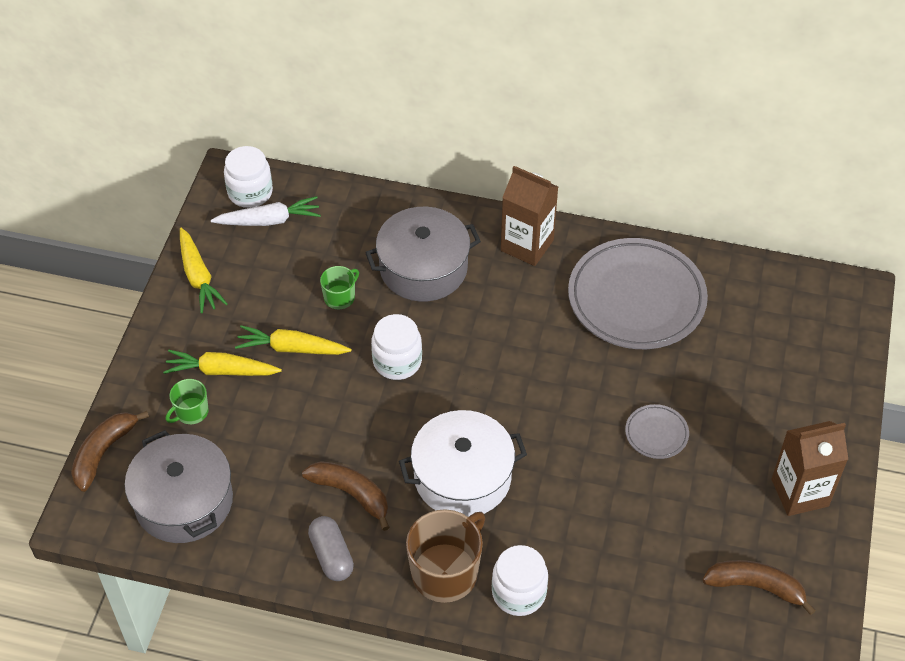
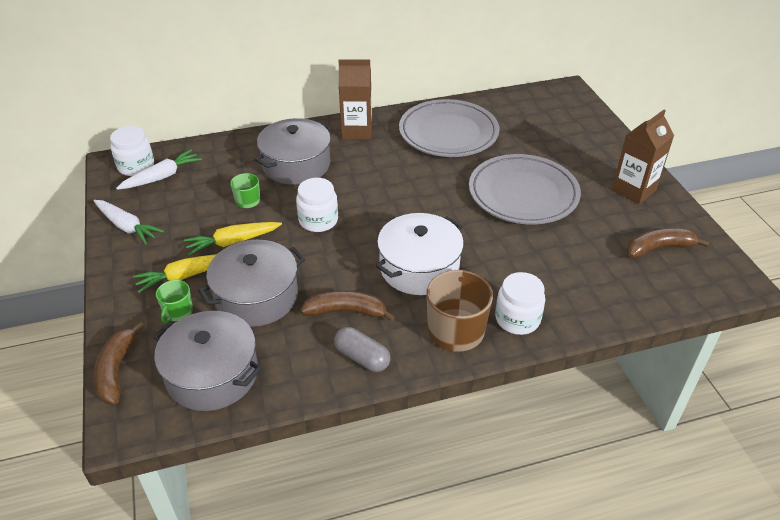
camera: 30 degrees left, 10 degrees down
yellow carrot [180,228,228,314] -> white carrot [94,200,164,245]
grey plate [625,404,689,459] -> grey plate [469,154,581,225], size x2.31
none -> grey pot [198,240,305,327]

